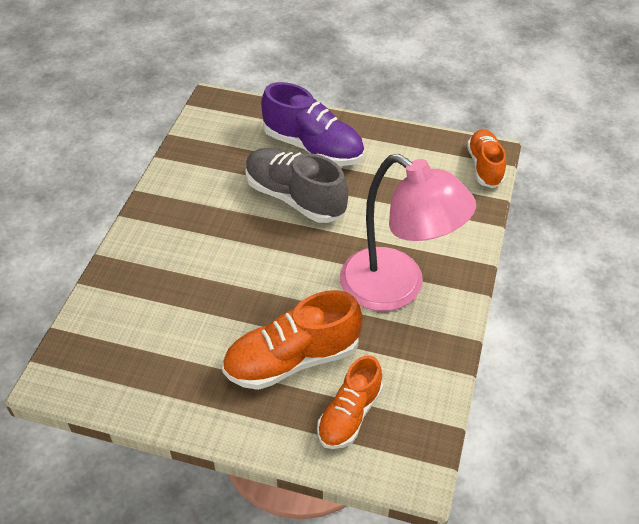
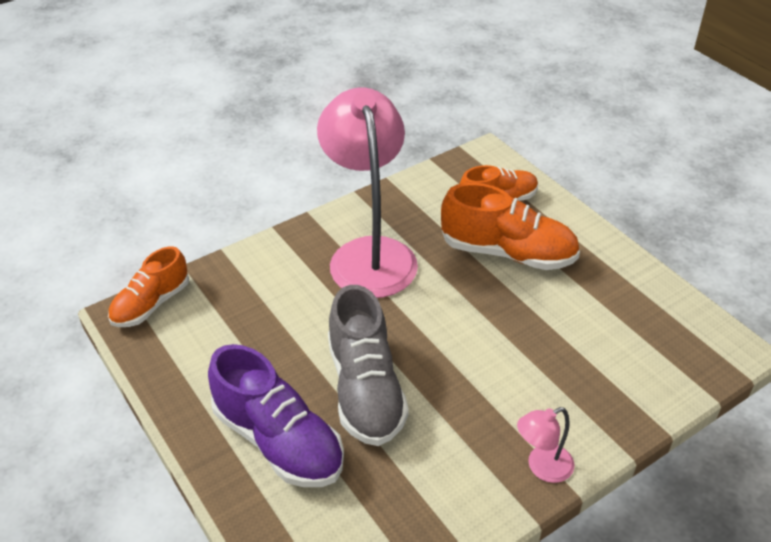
camera: 140 degrees left, 5 degrees down
purple shoe [261,82,364,166] -> purple shoe turned 150 degrees clockwise [208,344,344,487]
none -> pink lamp [517,407,574,483]

